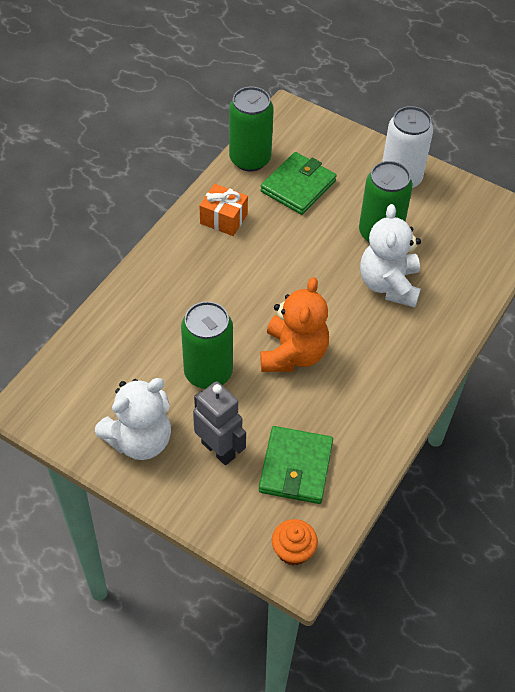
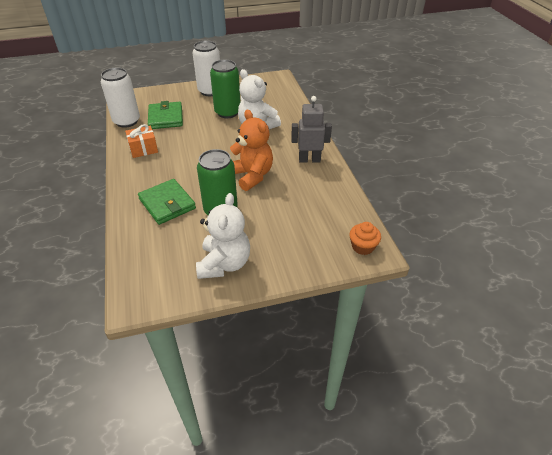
camera: 45 degrees left, 10 degrees down
grey robot [193,381,246,465] -> grey robot moved to [291,96,332,163]
green can [229,87,274,171] -> white can [101,68,140,128]
green wallet [259,426,333,504] -> green wallet moved to [138,179,196,225]

